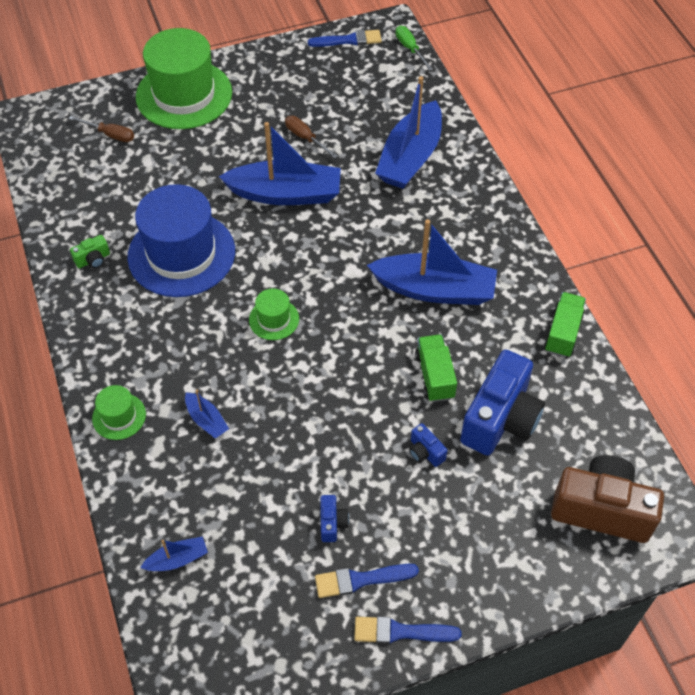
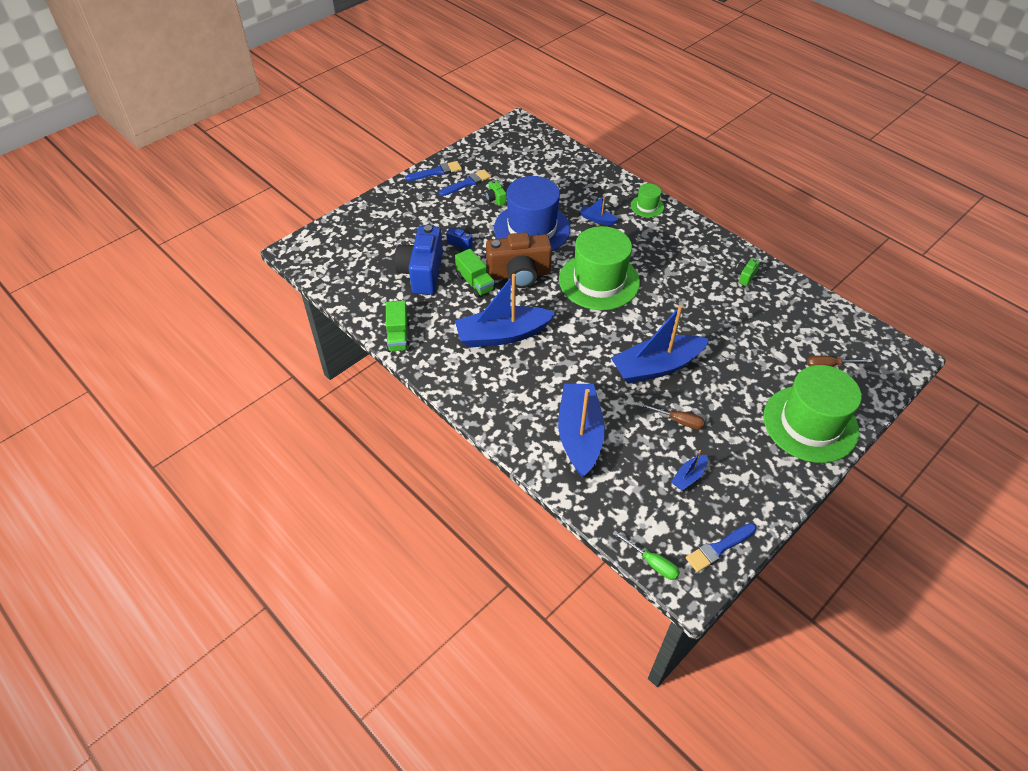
camera: 155 degrees right, 5 degrees down
blue hat [127,184,235,297] -> blue hat moved to [494,176,570,251]
blue boat [140,536,208,571] -> blue boat moved to [671,450,708,491]
green hat [249,288,299,340] -> green hat [559,226,640,310], size x2.23
blue camera [320,495,349,542] -> green camera [485,180,506,206]
brown camera [551,455,664,543] -> brown camera moved to [486,232,552,288]

